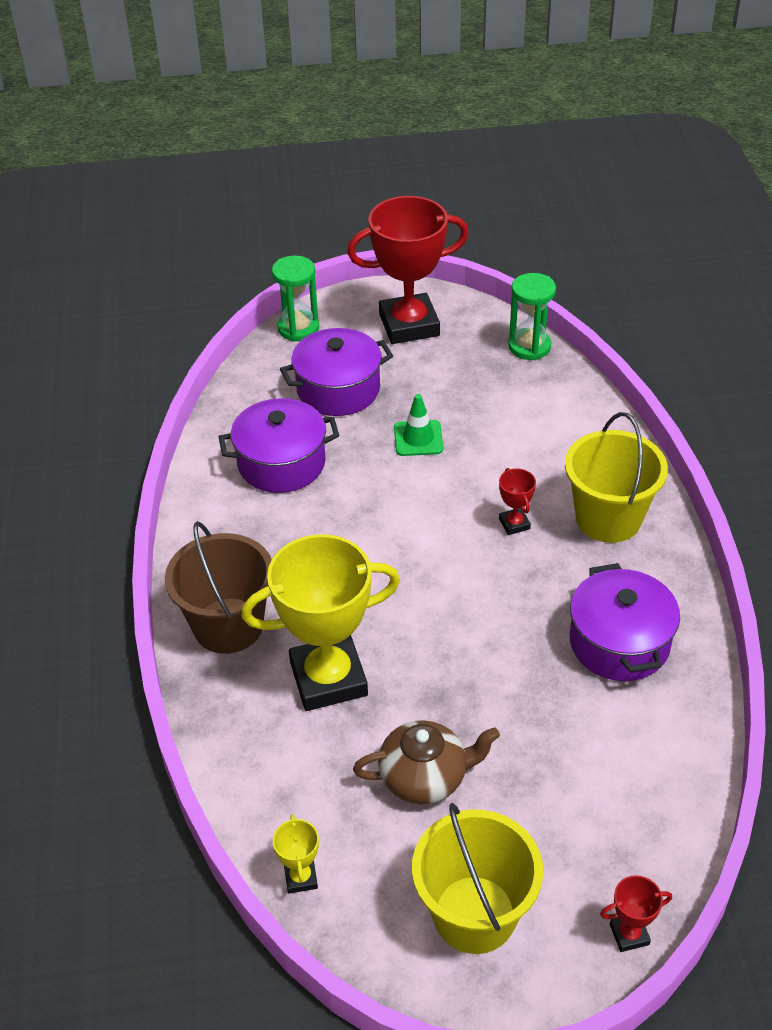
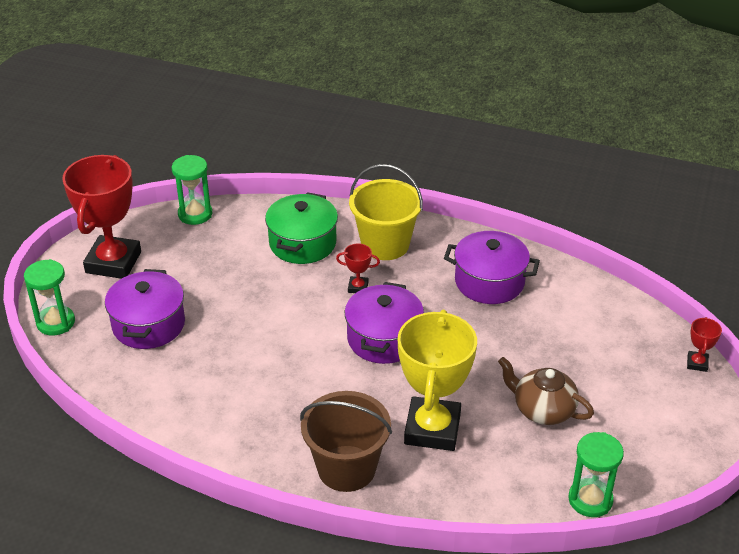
camera: 65 degrees left, 5 degrees down
purple pot [219,398,339,493] -> purple pot moved to [345,282,424,364]
yellow trophy [273,814,319,894] -> green hourglass [568,432,624,517]
brown teapot [353,720,500,804] -> brown teapot turned 75 degrees counterclockwise [498,357,594,425]
green traffic cone [394,394,443,456] -> none
yellow bucket [412,803,543,954] -> none
none -> green pot [265,192,338,264]

